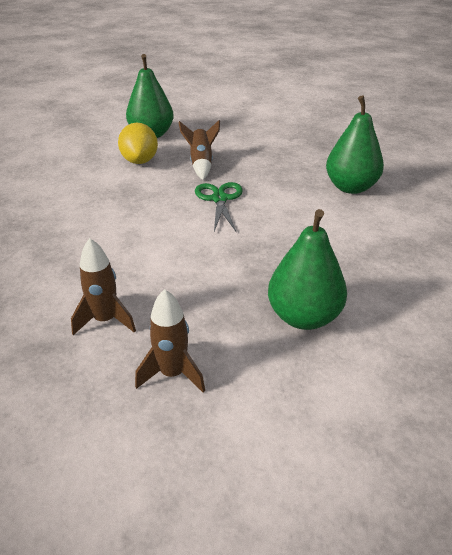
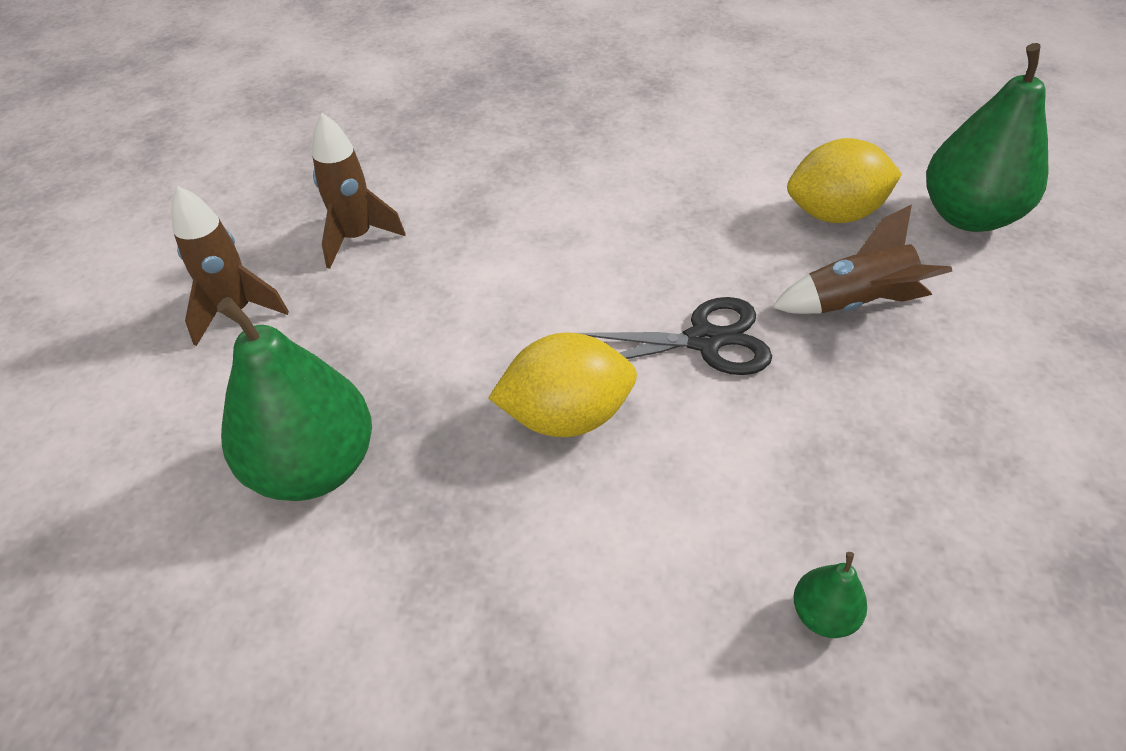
camera: 90 degrees right, 10 degrees up
green scissors [195,182,243,231] -> black scissors [579,297,772,375]
green pear [326,95,384,194] -> green pear [794,552,867,638], size x0.43
none -> yellow lemon [489,332,637,437]

